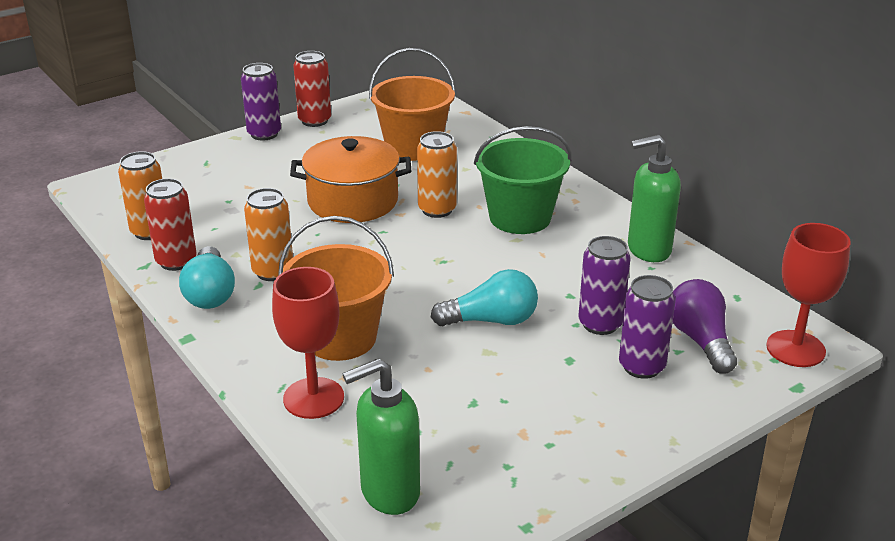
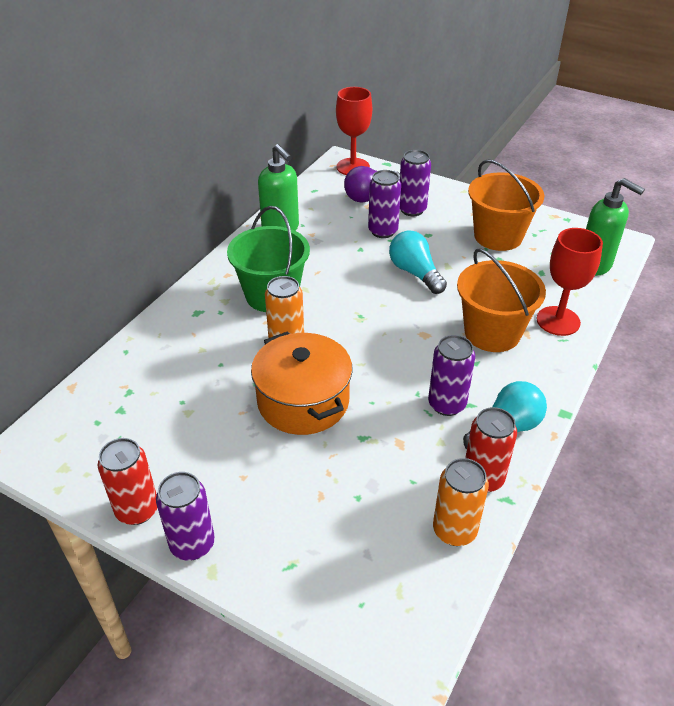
camera: 115 degrees left, 10 degrees up
orange can [244,188,293,281] -> purple can [428,335,475,416]
orange bucket [369,48,456,161] -> orange bucket moved to [468,159,544,251]

